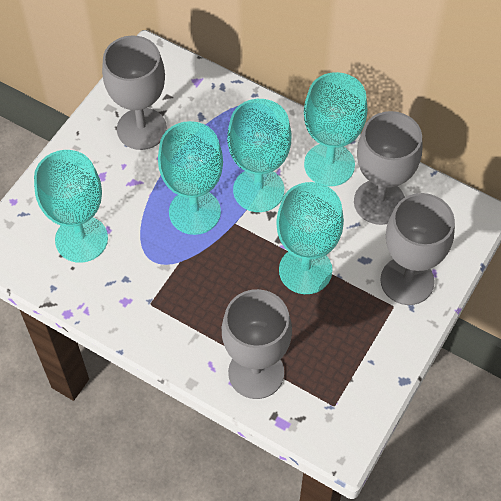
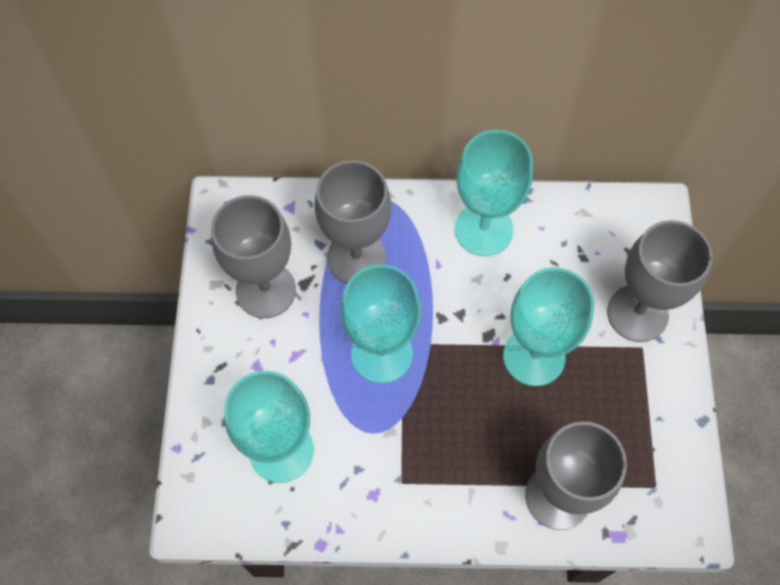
camera: 30 degrees left, 5 degrees up
turquoise goblet [227,99,291,212] -> none
grey goblet [354,111,423,225] -> grey goblet moved to [314,160,391,284]

